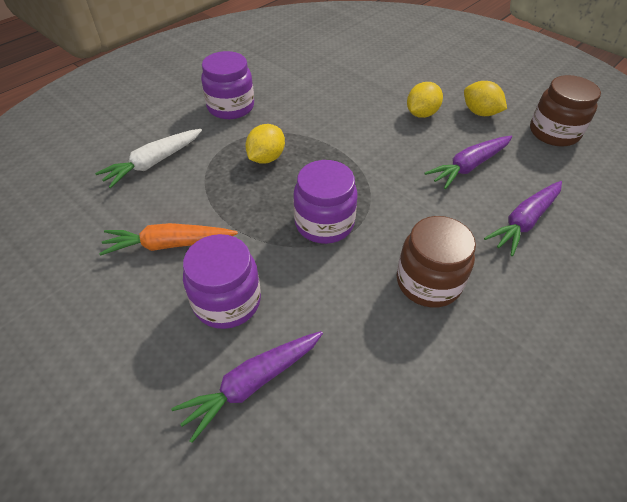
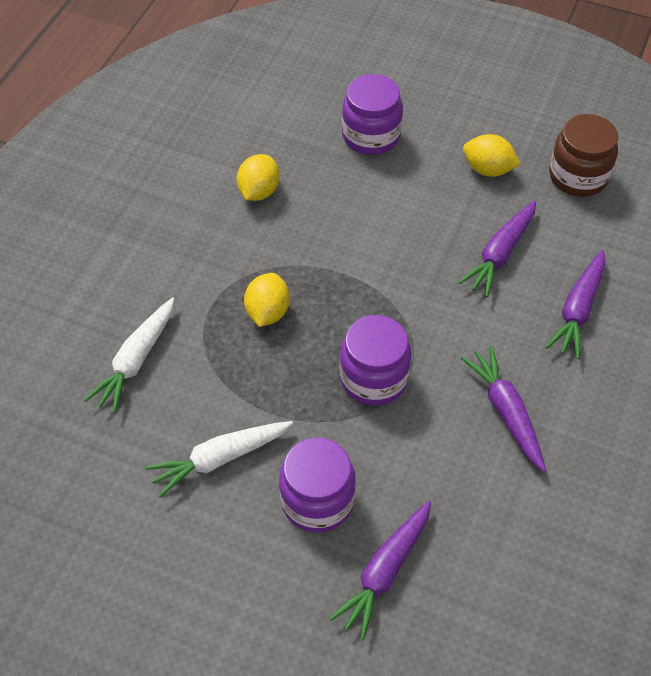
camera: 20 degrees left, 5 degrees up
orange carrot [99,223,238,256] -> white carrot [146,421,293,498]
purple jar [201,51,254,119] -> purple jar moved to [342,74,403,155]
brown jar [397,216,476,308] -> purple carrot [461,346,546,472]
yellow lemon [407,82,443,118] -> yellow lemon moved to [237,154,280,201]

